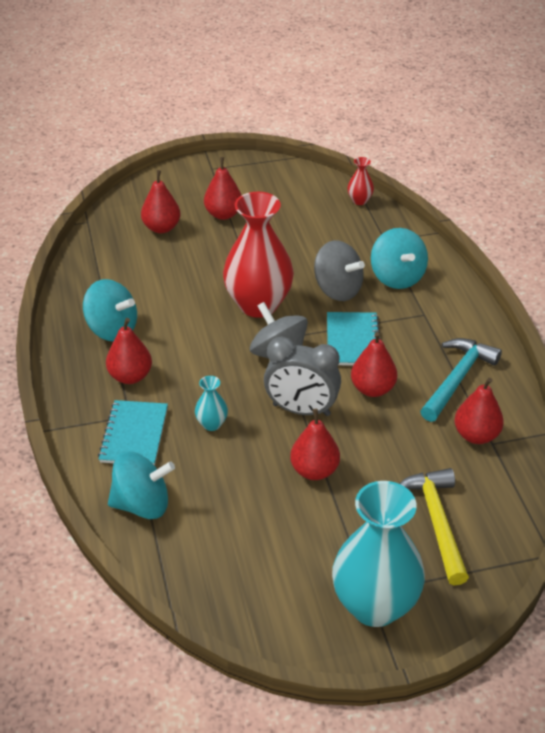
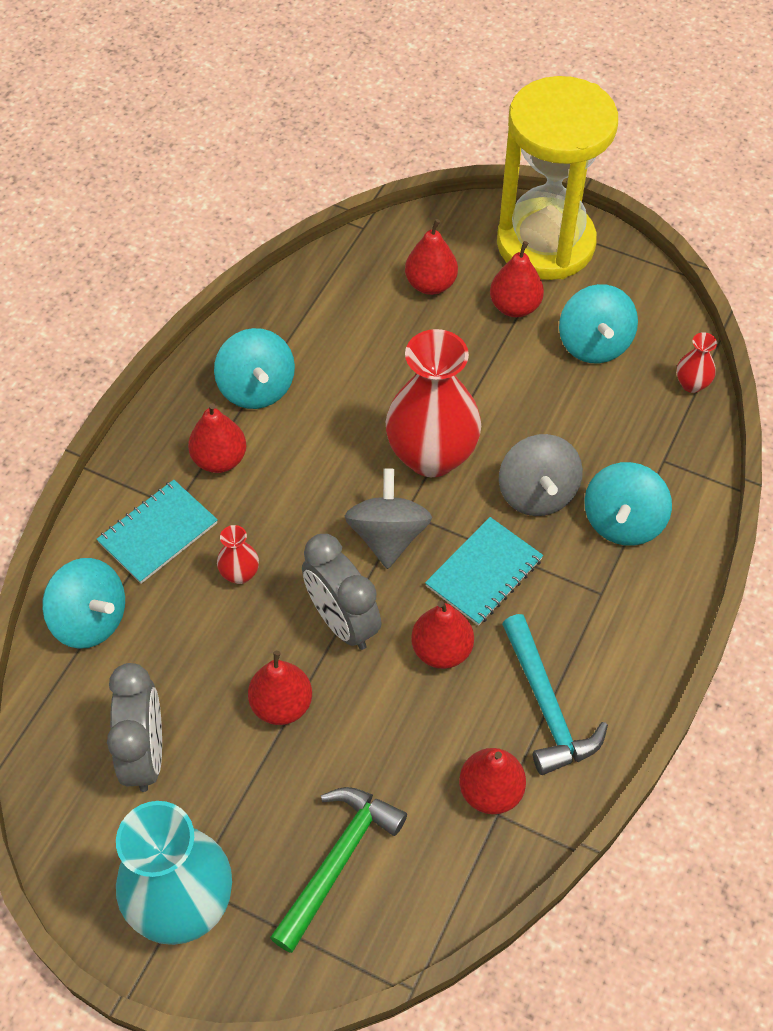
camera: 40 degrees right, 15 degrees up
turquoise vase [195,376,228,431] -> red vase [217,525,259,584]
yellow hammer [399,468,469,585] -> green hammer [270,787,407,953]
turquoise hammer [420,338,502,422] -> turquoise hammer turned 90 degrees clockwise [502,614,608,775]
none -> grey clock [107,663,162,792]
none -> yellow hourglass [497,76,618,280]
none -> turquoise spinning top [559,284,638,363]

